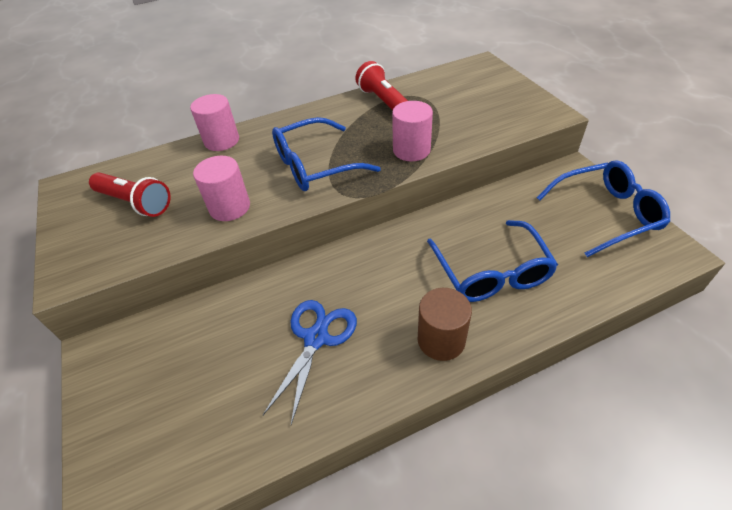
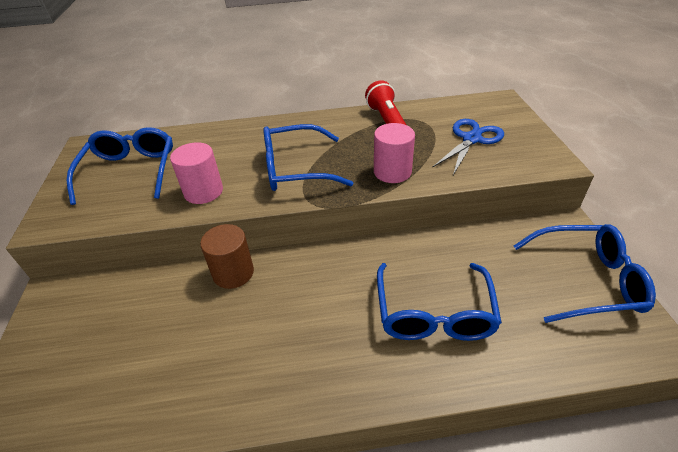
camera: 15 degrees right, 5 degrees down
red flashlight [89,173,171,217] -> blue glasses [67,127,173,205]
pink cylinder [190,94,239,151] -> none
blue scissors [263,300,357,425] -> blue scissors moved to [433,119,504,175]
brown cylinder [418,288,472,361] -> brown cylinder moved to [200,224,254,289]

